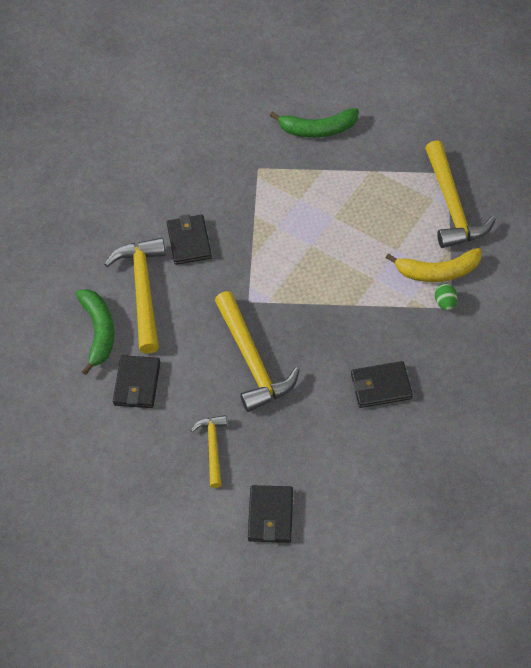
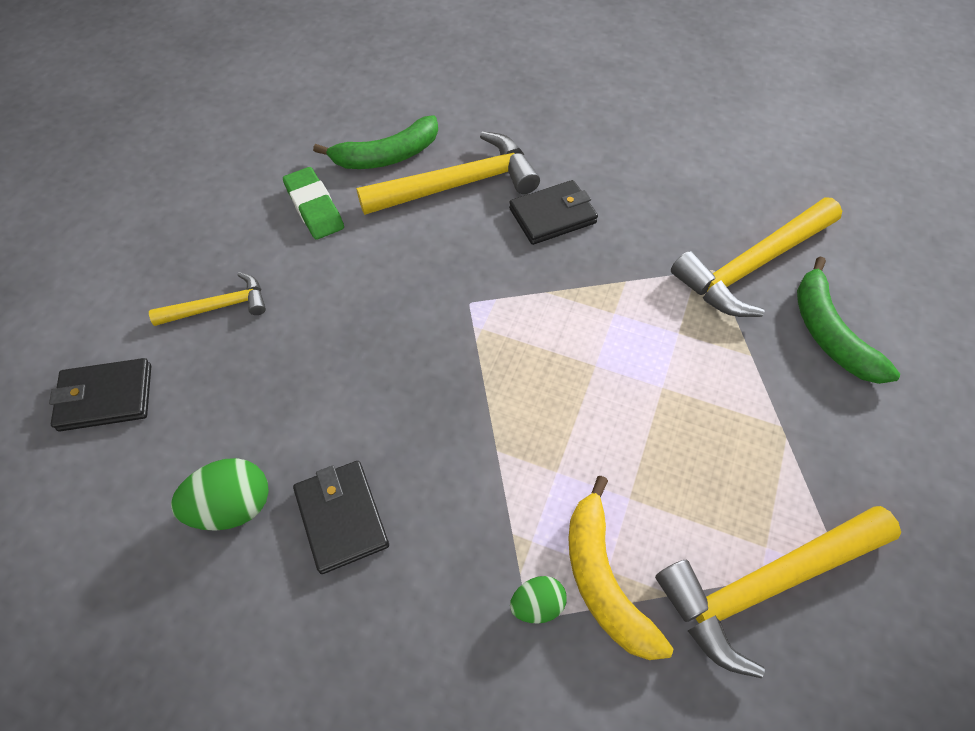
camera: 75 degrees right, 0 degrees up
black wallet [113,355,160,408] -> green eraser [283,167,344,240]
yellow hammer [215,291,299,412] -> yellow hammer moved to [671,197,842,317]
none -> green egg [171,458,269,531]

